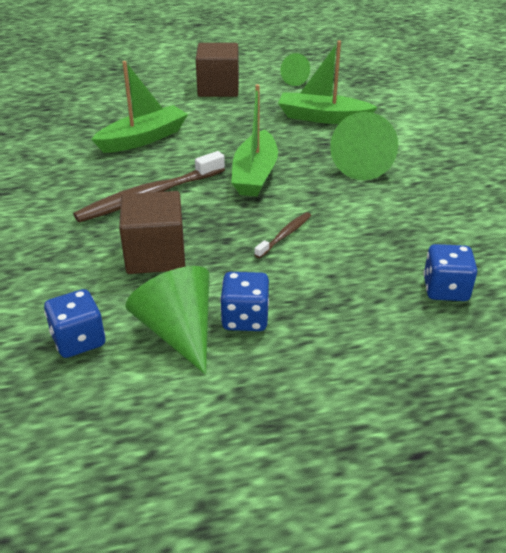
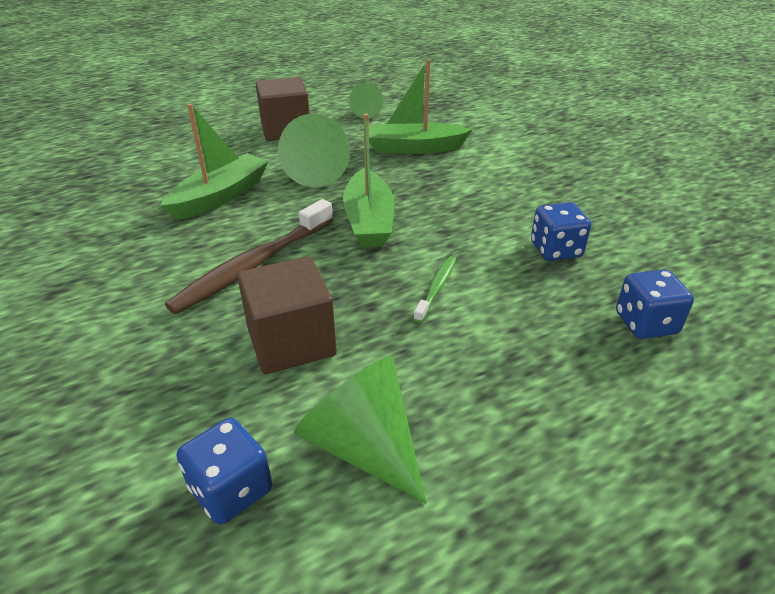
camera: 15 degrees left, 0 degrees up
blue dice [220,272,269,331] -> blue dice moved to [531,202,591,261]
brown toothbrush [254,212,311,258] -> green toothbrush [413,256,456,323]
green cone [330,112,398,180] -> green cone moved to [278,114,350,187]

